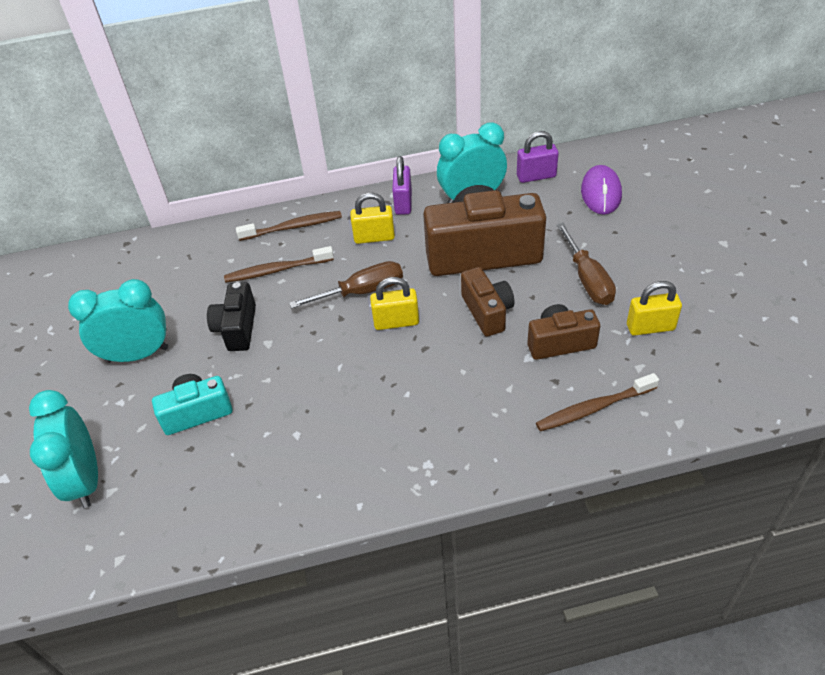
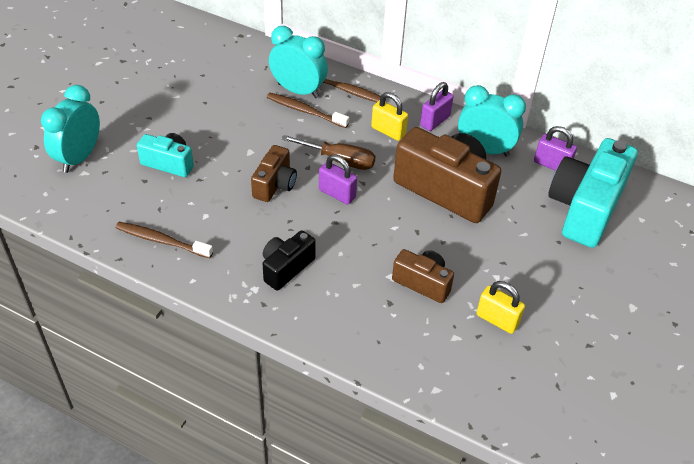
camera: 35 degrees right, 0 degrees up
turquoise clock [68,279,168,363] -> turquoise clock moved to [269,26,328,98]
black camera [207,282,256,351] -> black camera moved to [263,230,316,291]
yellow padlock [370,277,419,330] -> purple padlock [319,155,357,205]
brown camera [461,267,514,337] -> brown camera moved to [251,145,297,202]
brown toothbrush [536,373,659,431] -> brown toothbrush moved to [115,222,213,258]
brown screwdriver [557,223,616,305] -> none
purple mouse [581,165,622,215] -> turquoise camera [548,138,638,248]

